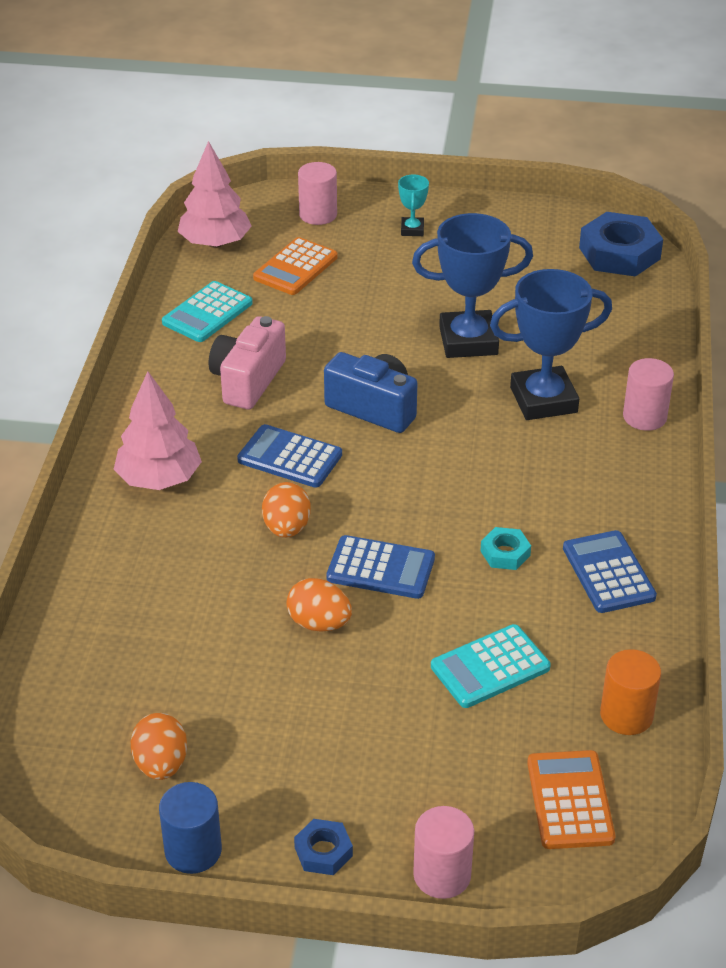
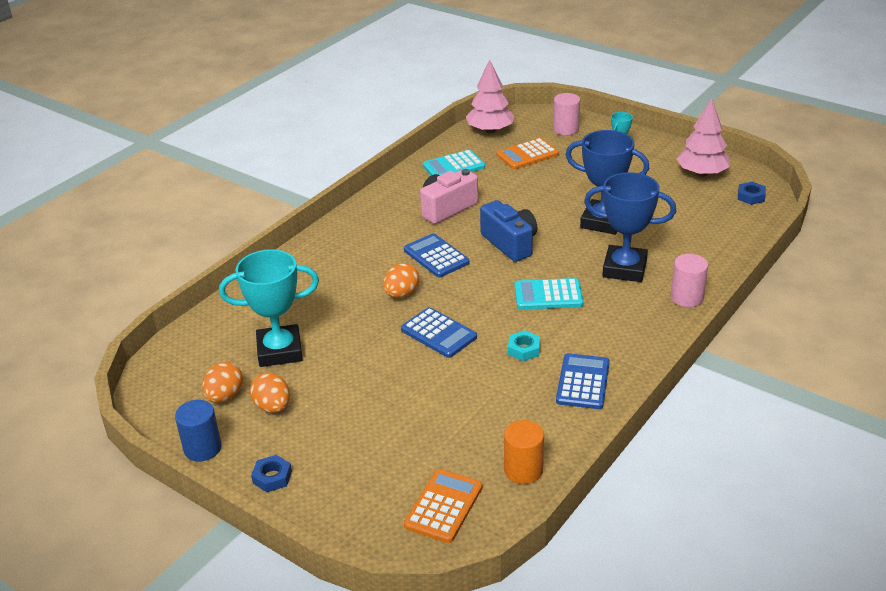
camera: 30 degrees right, 5 degrees down
pink tree [114,371,202,490] -> pink tree moved to [677,98,730,177]
orange egg [286,578,352,631] -> orange egg moved to [250,373,290,413]
pink cylinder [413,806,474,899] -> none
turquoise calculator [431,624,551,708] -> turquoise calculator moved to [515,278,583,310]
blue nut [579,212,663,277] -> blue nut [738,182,766,205], size x0.50
none -> turquoise trophy [219,249,319,367]

